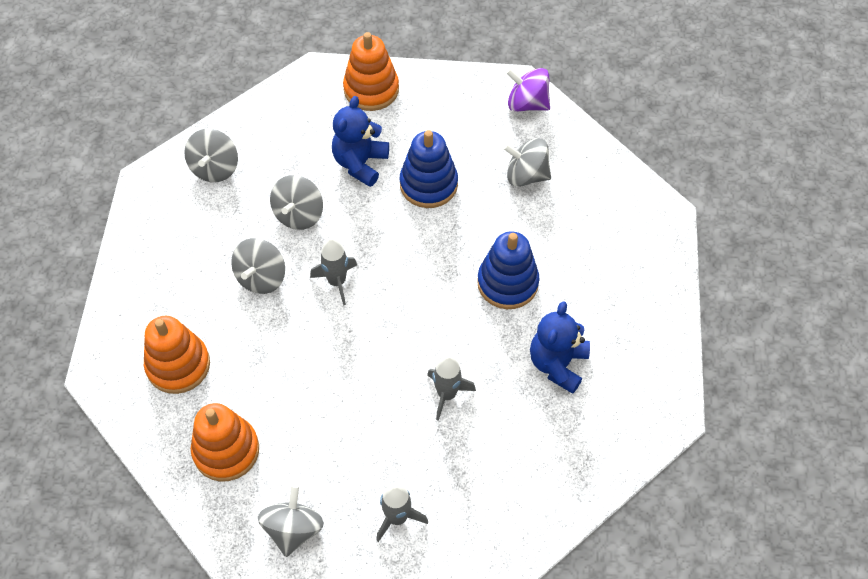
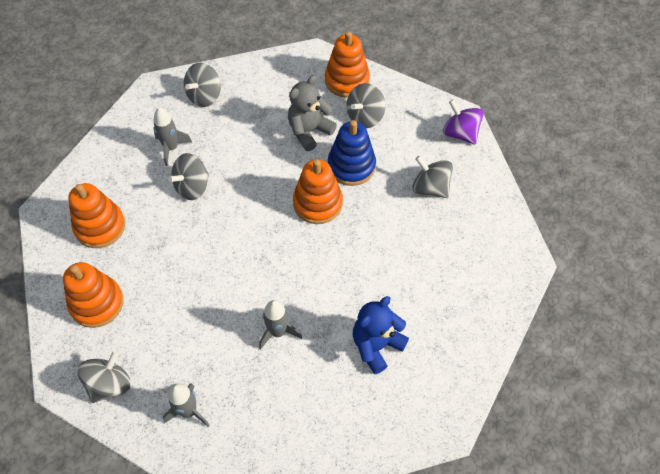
camera: 25 degrees right, 0 degrees up
grey spinning top [270,175,323,230] -> grey spinning top moved to [347,83,385,128]
grey rocket [310,238,357,306] -> grey rocket moved to [154,108,192,166]
blue teddy bear [332,96,389,187] -> grey teddy bear [288,75,337,151]
blue stacking toy [477,231,540,309] -> none
none -> orange stacking toy [293,159,343,224]

